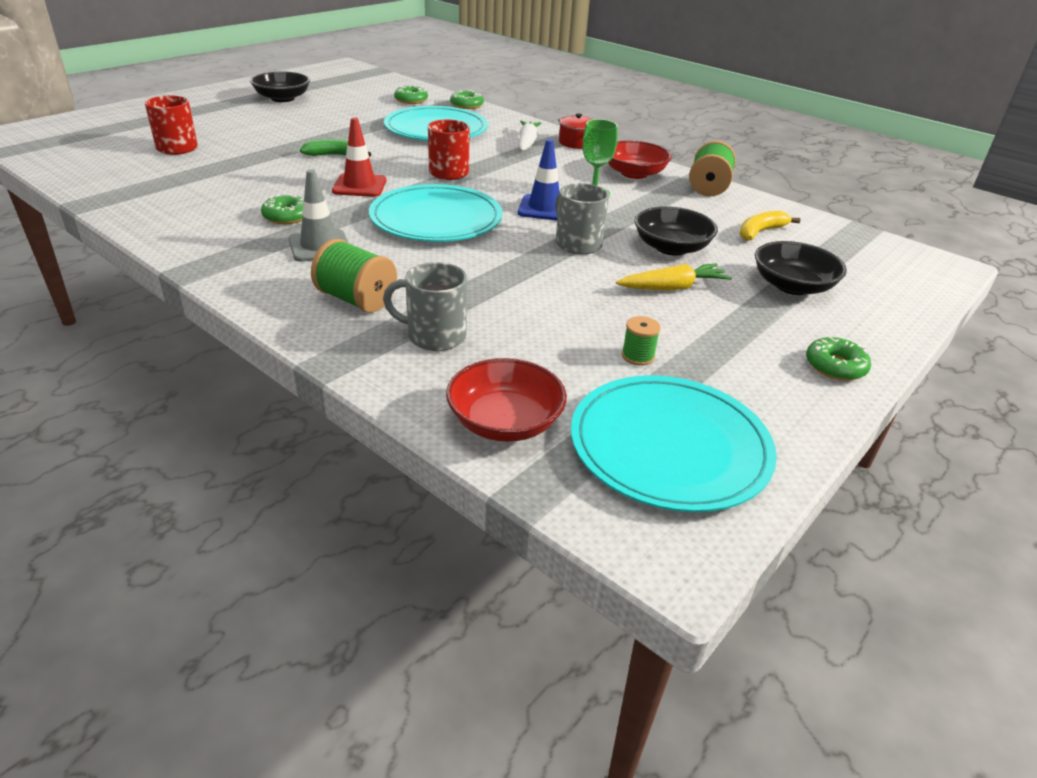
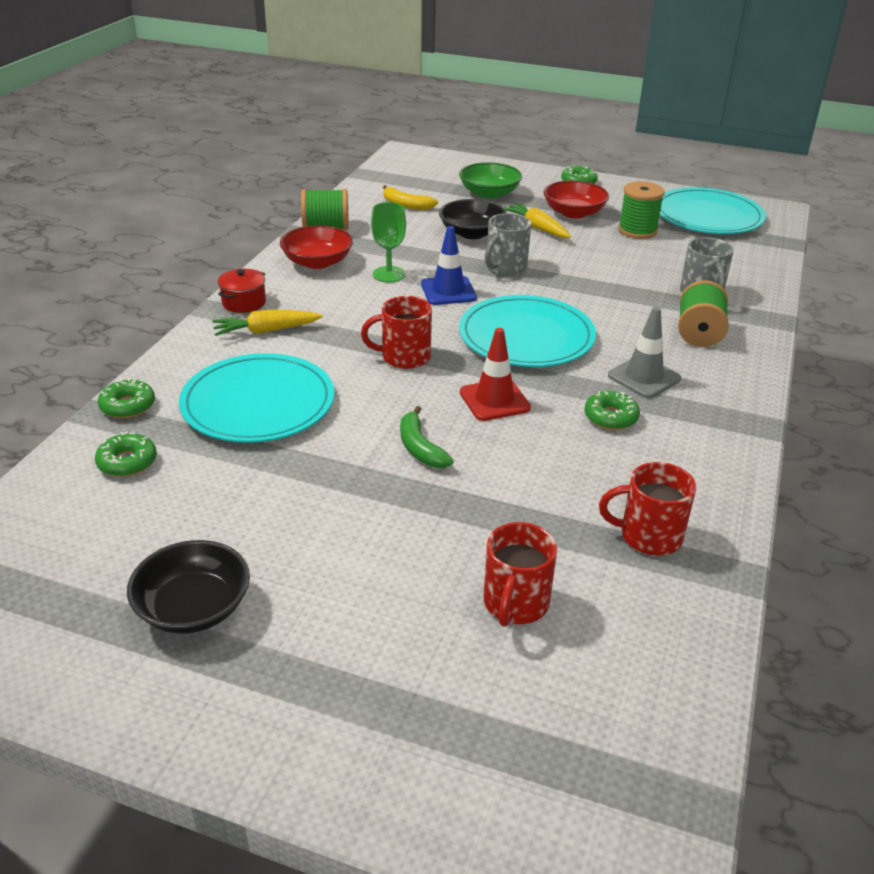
camera: 110 degrees left, 0 degrees up
red bowl [446,358,567,442] -> red bowl moved to [544,180,609,219]
white carrot [519,121,541,151] -> yellow carrot [212,310,323,336]
green spool [622,316,661,366] -> green spool [618,181,665,239], size x1.82
black bowl [755,241,847,295] -> green bowl [459,162,522,199]
none -> red mug [599,462,696,556]

